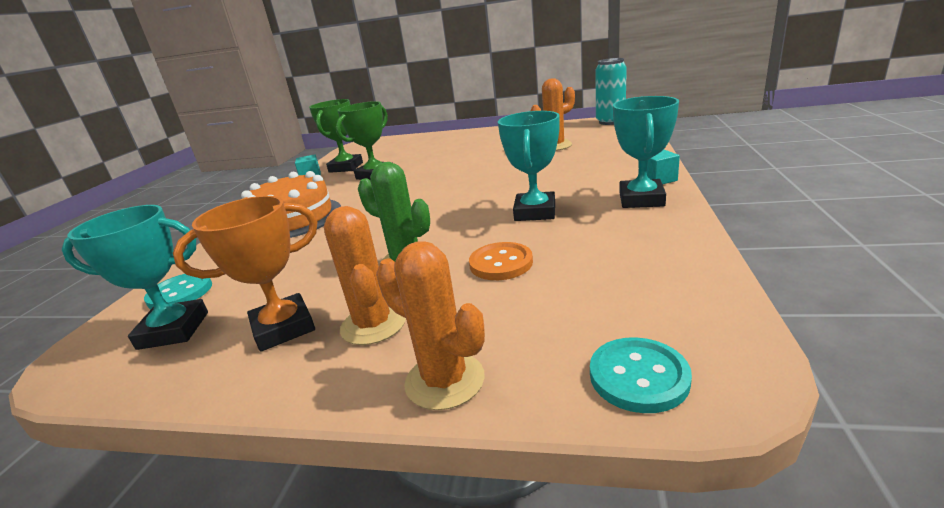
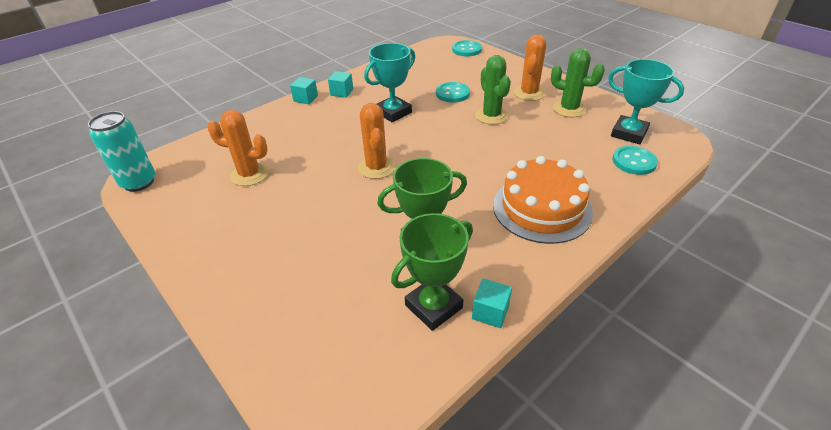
camera: 145 degrees left, 15 degrees up
orange trophy [173,196,317,352] -> green cactus [551,48,605,117]
orange cactus [376,241,485,410] -> orange cactus moved to [358,103,395,179]
orange button [469,242,533,280] -> turquoise button [436,82,470,103]
turquoise trophy [613,96,679,208] -> turquoise cube [328,71,353,98]

